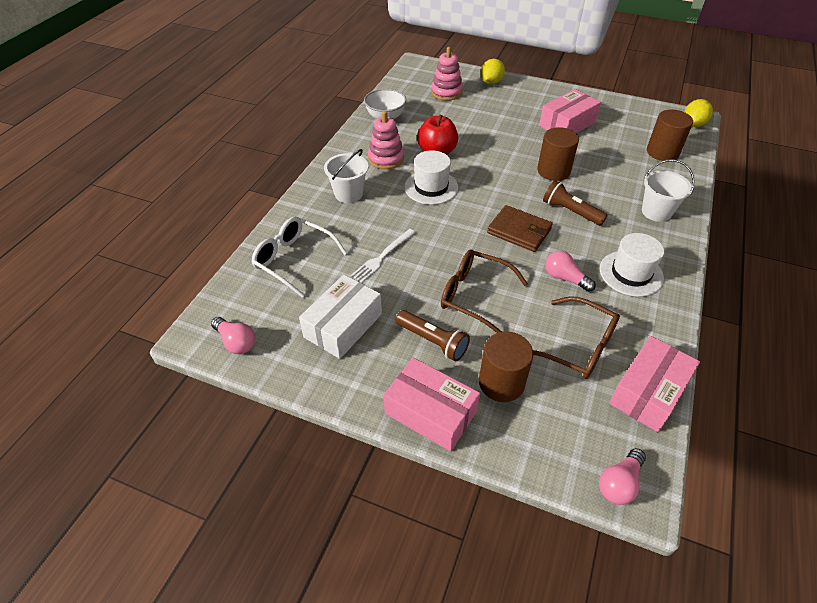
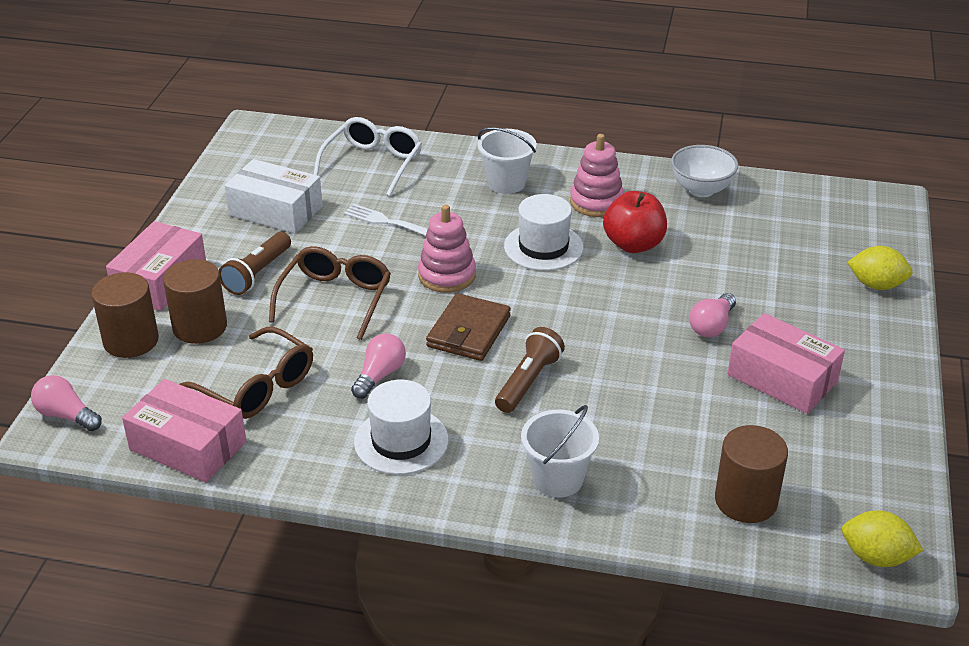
camera: 80 degrees right, 10 degrees down
pink light bulb [211,317,255,354] -> pink light bulb moved to [689,293,736,337]
pink stacking toy [431,47,463,101] -> pink stacking toy moved to [418,205,476,293]
brown glasses [533,296,620,379] -> brown glasses turned 75 degrees counterclockwise [180,327,313,419]
brown cylinder [537,127,579,181] -> brown cylinder moved to [91,272,159,358]

